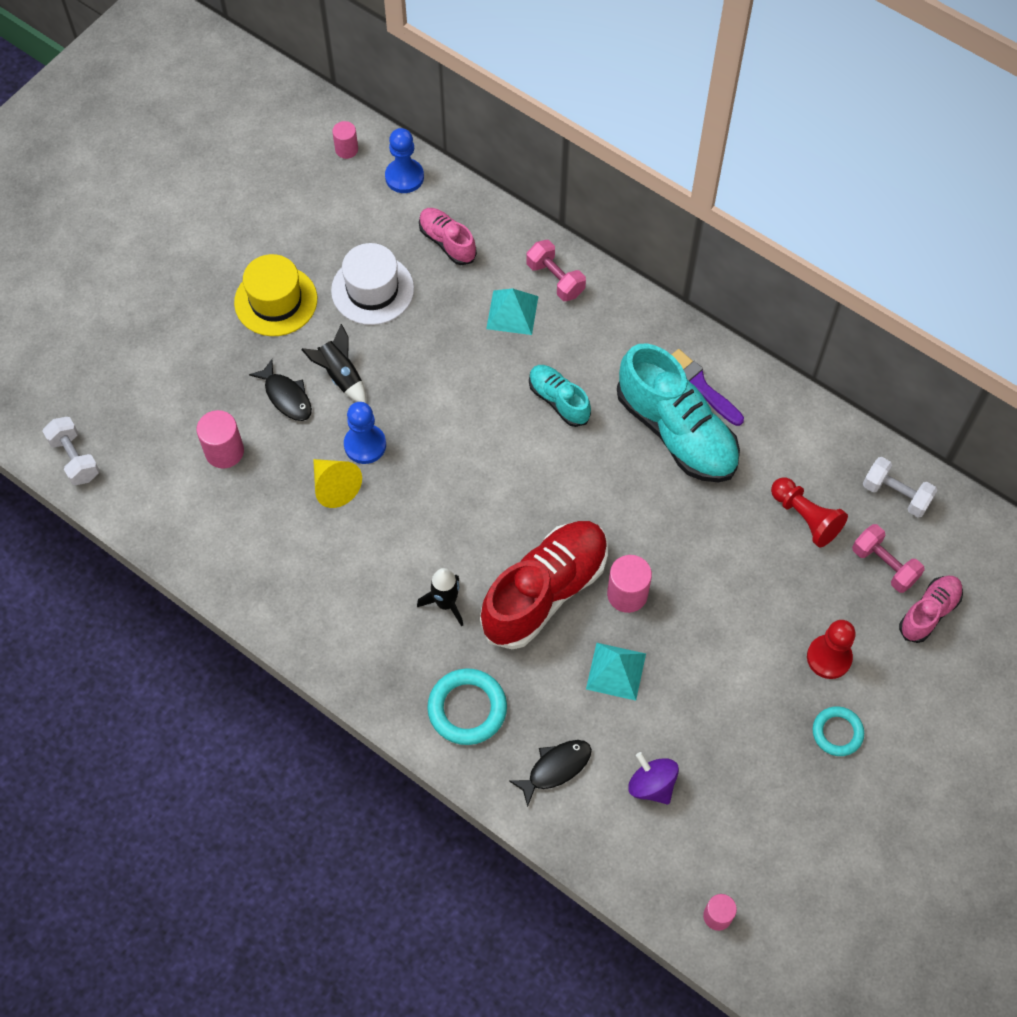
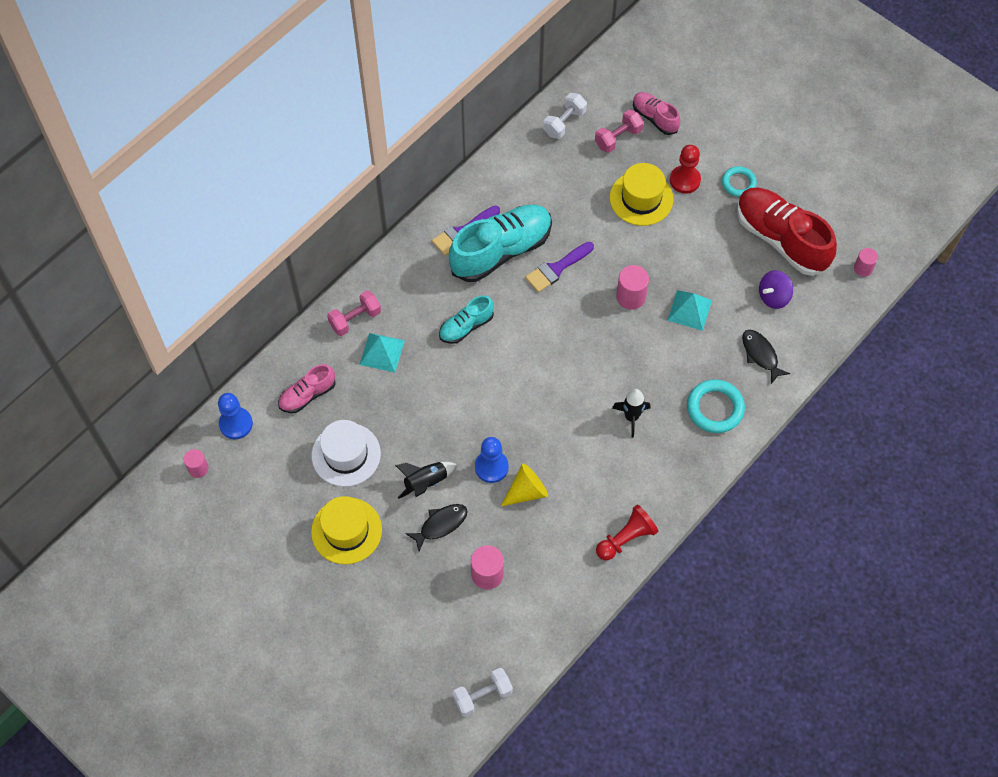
camera: 85 degrees left, 0 degrees up
red shoe [480,521,608,649] -> red shoe moved to [737,188,837,276]
red pawn [771,478,848,547] -> red pawn moved to [596,504,659,560]
none -> purple brush [525,242,594,292]
none -> yellow hat [610,163,674,226]

